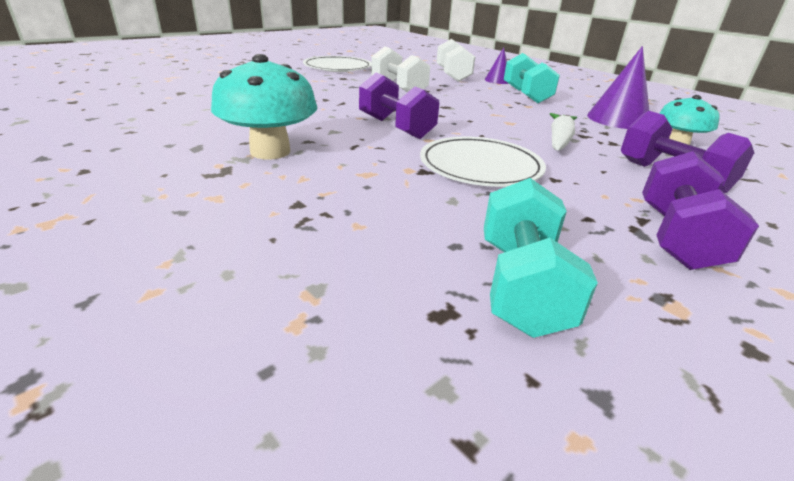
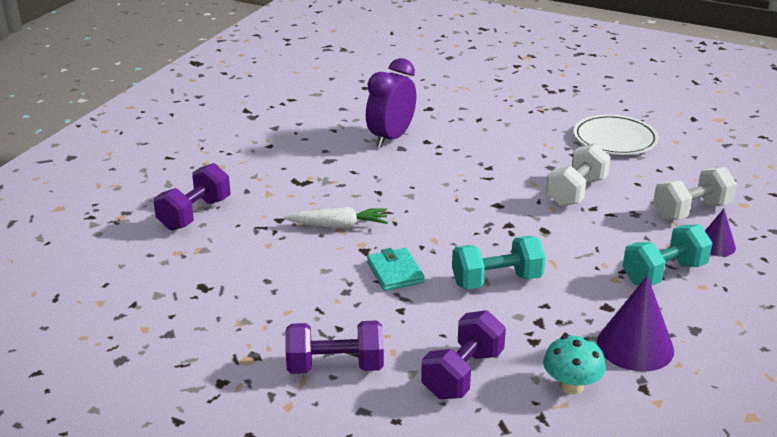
camera: 70 degrees right, 0 degrees up
turquoise mushroom [211,54,317,159] -> none
purple dumbbell [359,73,439,139] -> purple dumbbell moved to [154,163,230,230]
white plate [420,137,546,187] -> turquoise wallet [367,248,425,291]
turquoise dumbbell [484,178,598,338] -> turquoise dumbbell moved to [452,236,546,289]
white carrot [550,113,577,151] -> white carrot moved to [283,207,388,228]
none -> purple clock [366,58,416,148]

